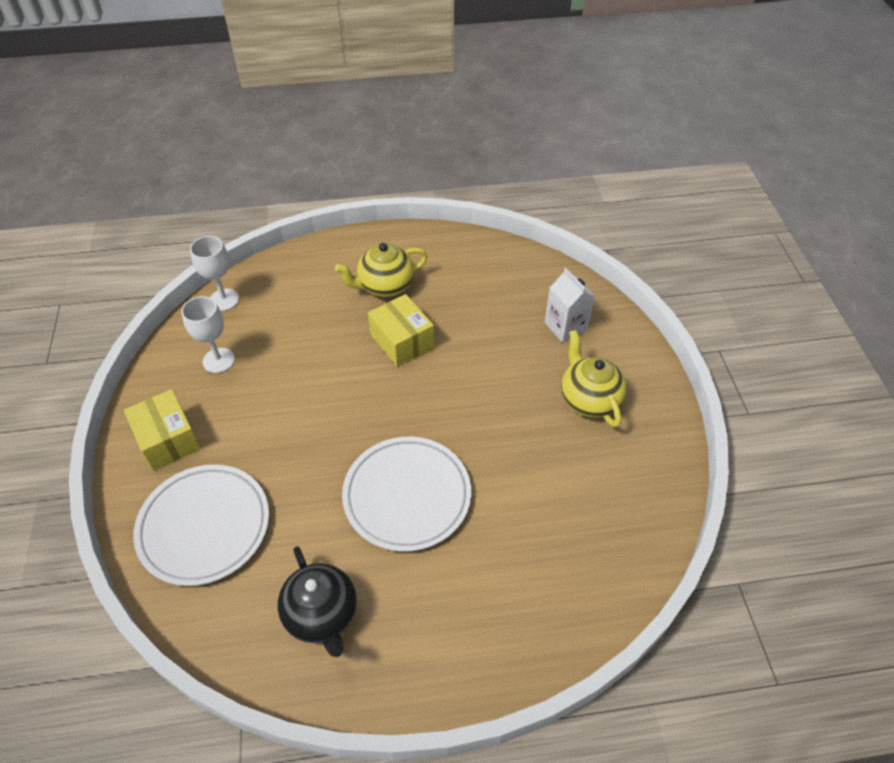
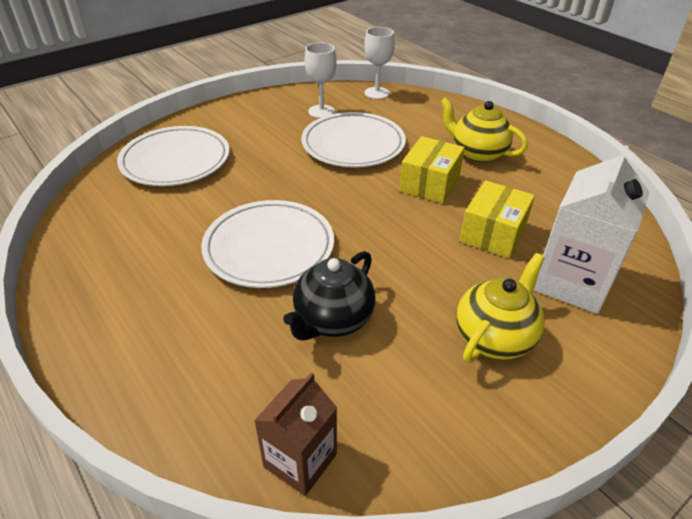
camera: 60 degrees right, 10 degrees down
yellow box [124,389,201,471] -> yellow box moved to [460,180,535,258]
black teapot [278,546,357,657] -> black teapot moved to [283,251,375,340]
white carton [545,268,595,342] -> white carton [533,145,649,314], size x1.61
none -> brown carton [254,373,337,496]
none -> white plate [301,112,406,168]

